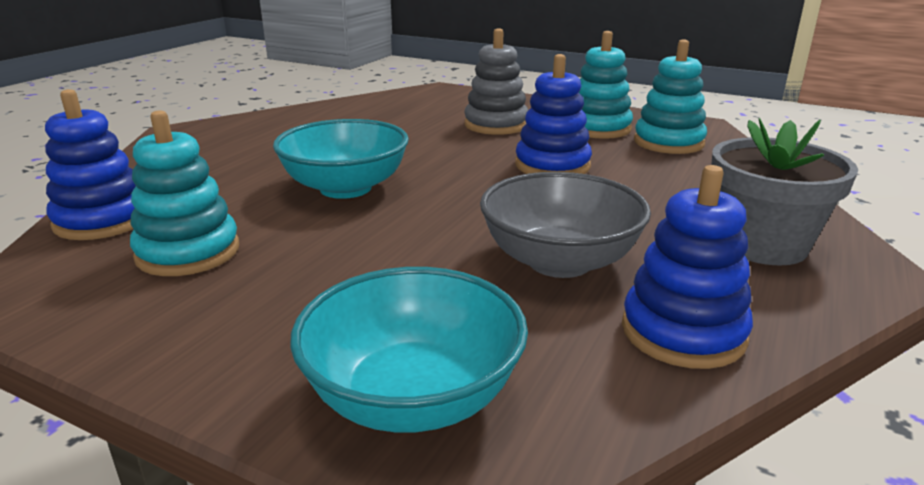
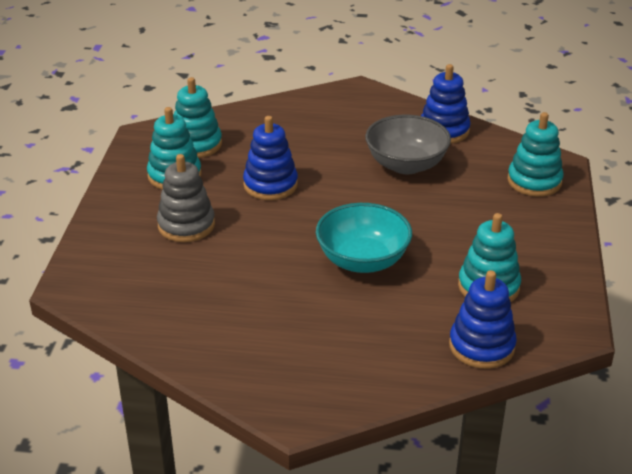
camera: 110 degrees left, 10 degrees up
turquoise bowl [290,267,528,432] -> turquoise stacking toy [507,112,564,197]
grey flower pot [711,118,858,266] -> none

